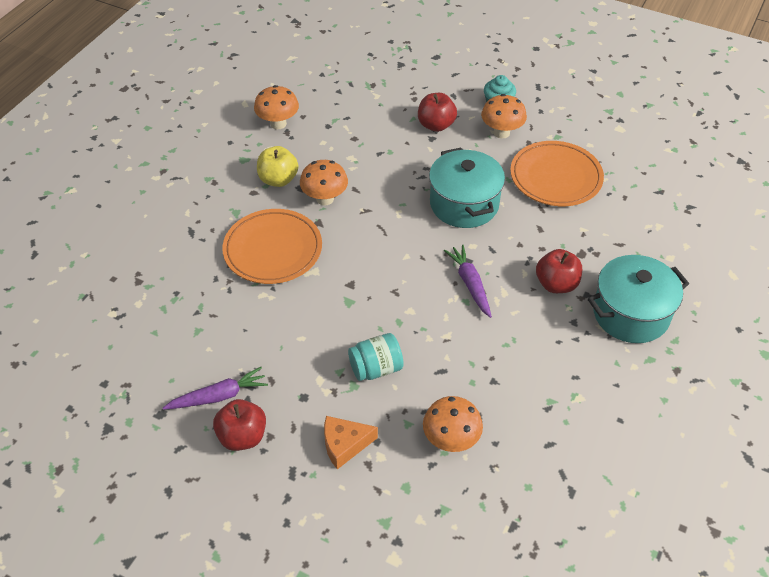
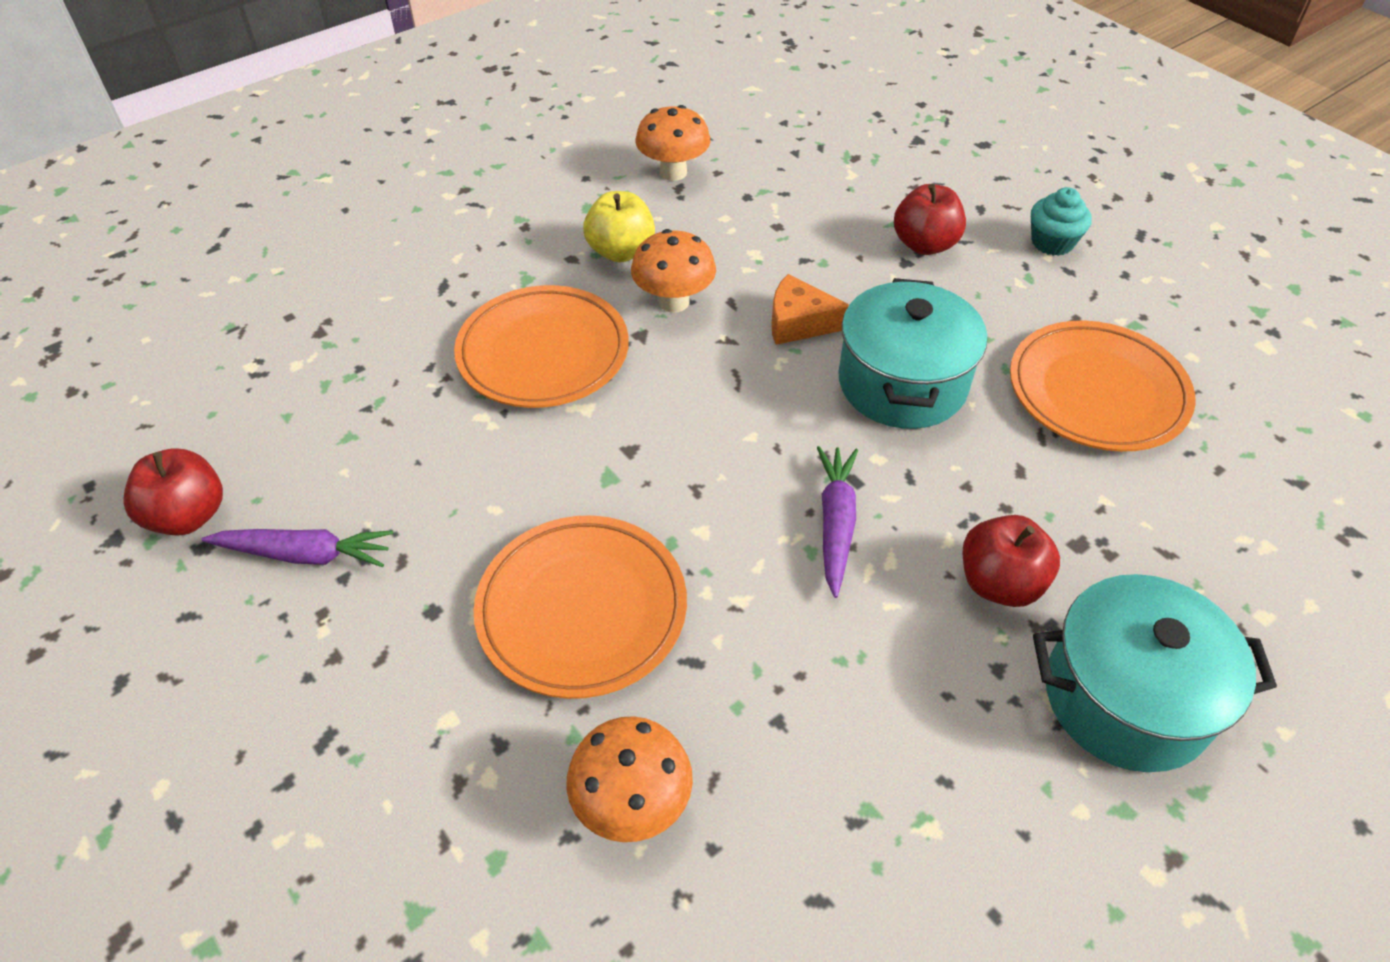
camera: 25 degrees right, 0 degrees up
red apple [213,399,266,451] -> red apple moved to [123,448,223,536]
orange cheese [324,416,378,469] -> orange cheese moved to [771,274,849,345]
turquoise jar [348,333,404,381] -> orange plate [473,516,687,699]
orange mushroom [481,94,527,139] -> none

